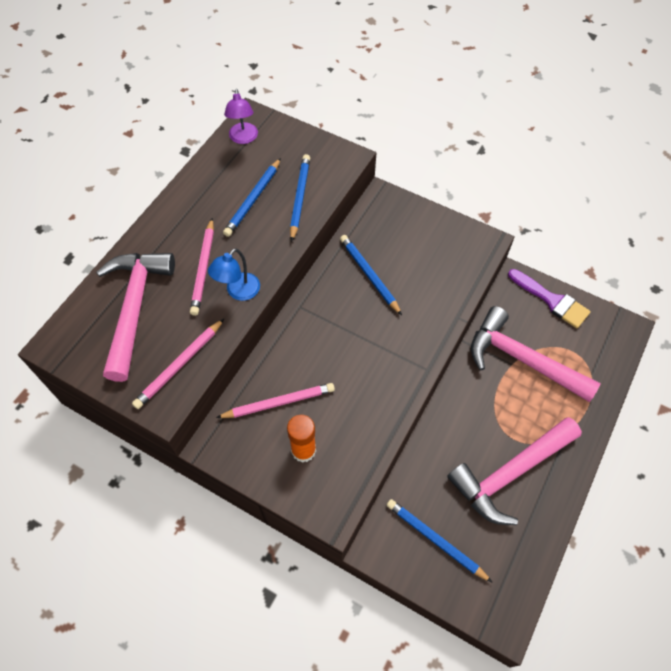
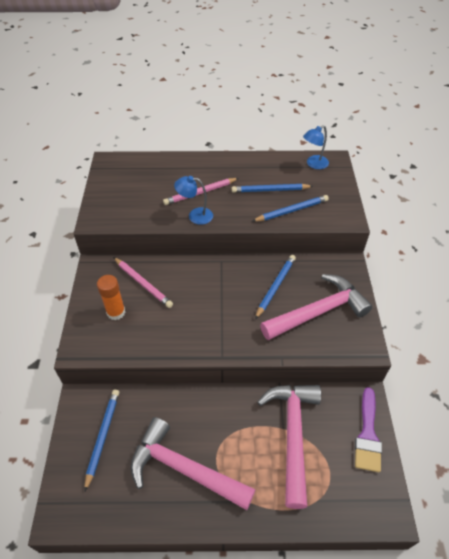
camera: 60 degrees right, 10 degrees down
pink hammer [96,253,175,382] -> pink hammer moved to [260,274,372,340]
pink pencil [132,319,224,409] -> none
purple lamp [224,89,258,144] -> blue lamp [303,125,329,169]

